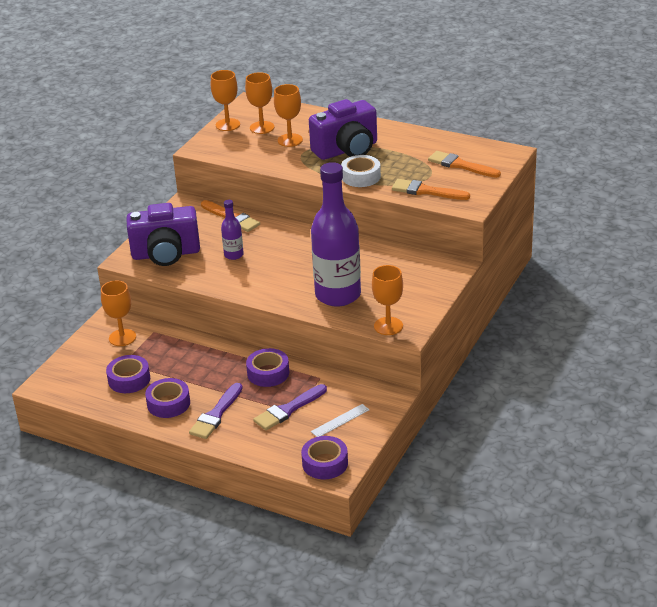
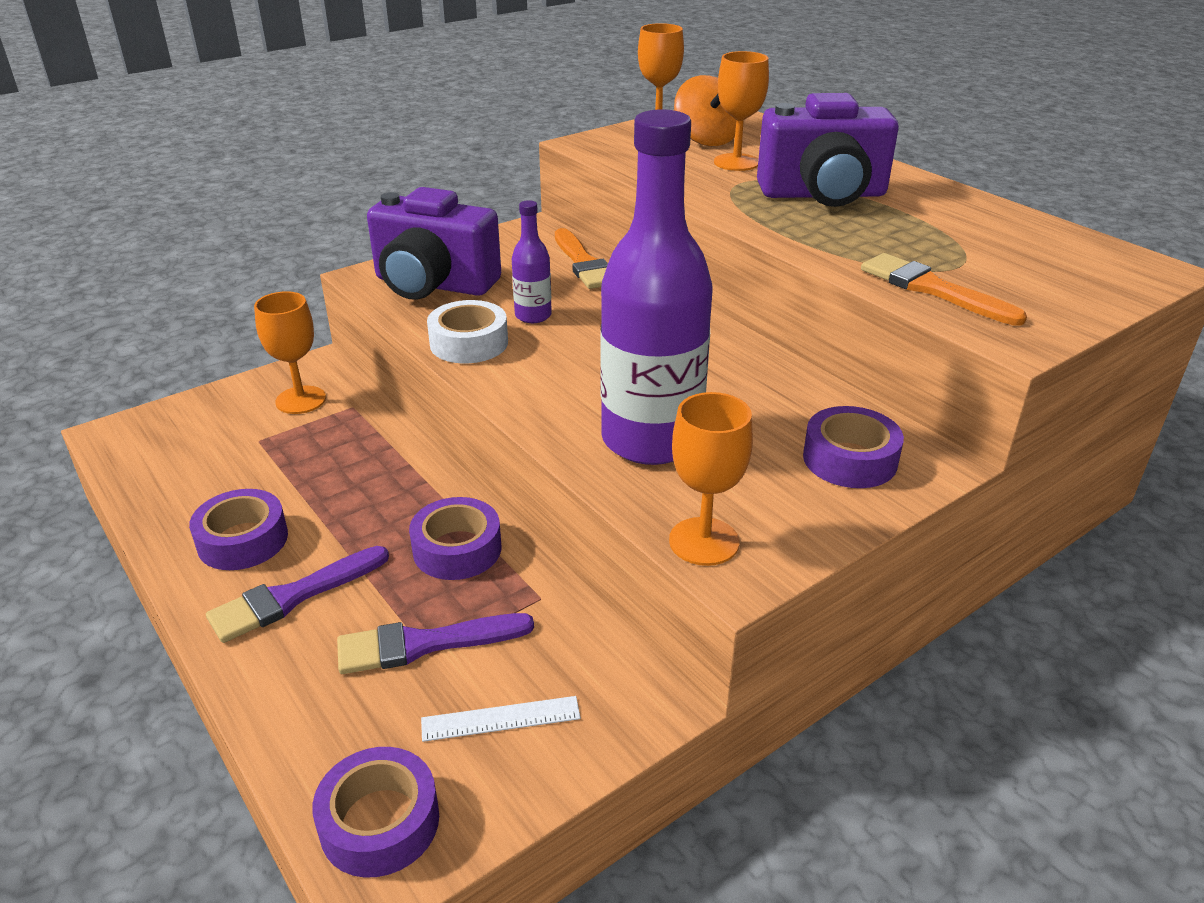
camera: 25 degrees right, 0 degrees up
purple tape [106,355,150,393] -> purple tape moved to [803,406,904,488]
orange goblet [245,72,275,134] -> orange spinning top [674,75,736,146]
white tape [341,155,381,187] -> white tape moved to [427,300,508,364]
orange brush [428,151,501,178] -> none

